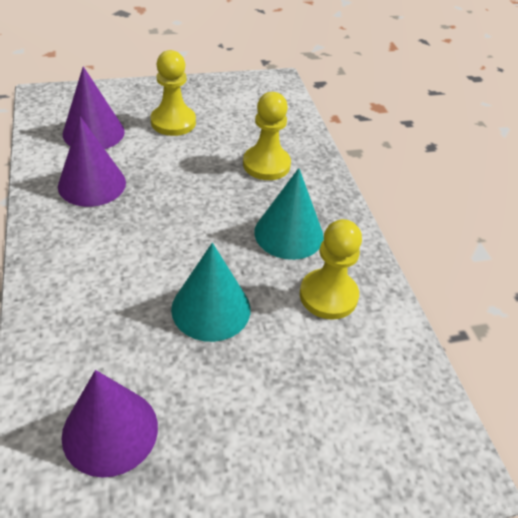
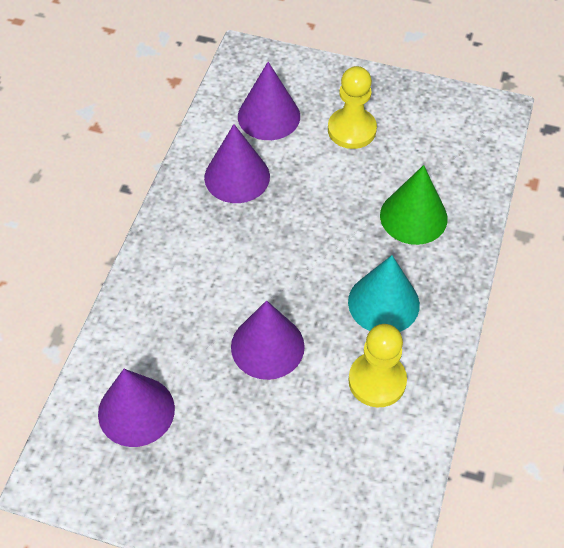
camera: 35 degrees right, 10 degrees up
turquoise cone [171,243,251,342] -> purple cone [231,300,305,380]
yellow pawn [243,92,291,180] -> green cone [380,165,448,245]

